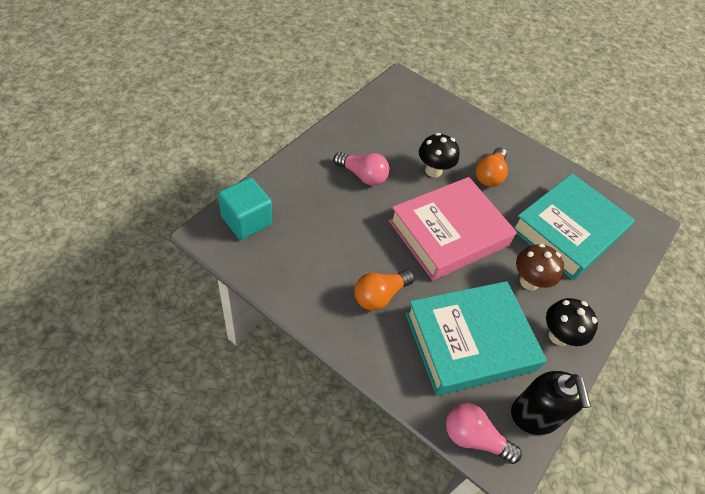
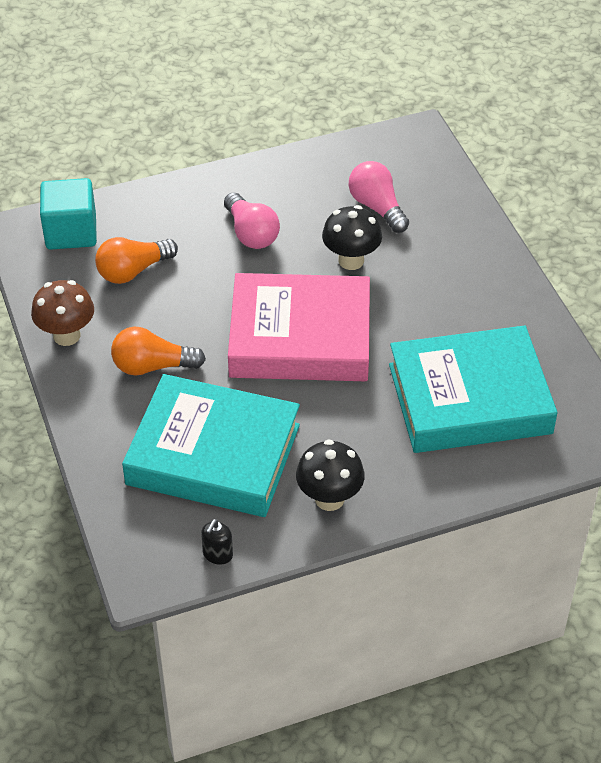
camera: 40 degrees right, 5 degrees down
pink light bulb [446,403,522,464] -> pink light bulb moved to [348,161,409,233]
orange light bulb [476,147,508,187] -> orange light bulb moved to [95,237,178,284]
black soap dispenser [511,371,591,435] -> black soap dispenser [201,519,233,565], size x0.45
brown mushroom [516,244,564,291] -> brown mushroom moved to [31,280,94,346]

